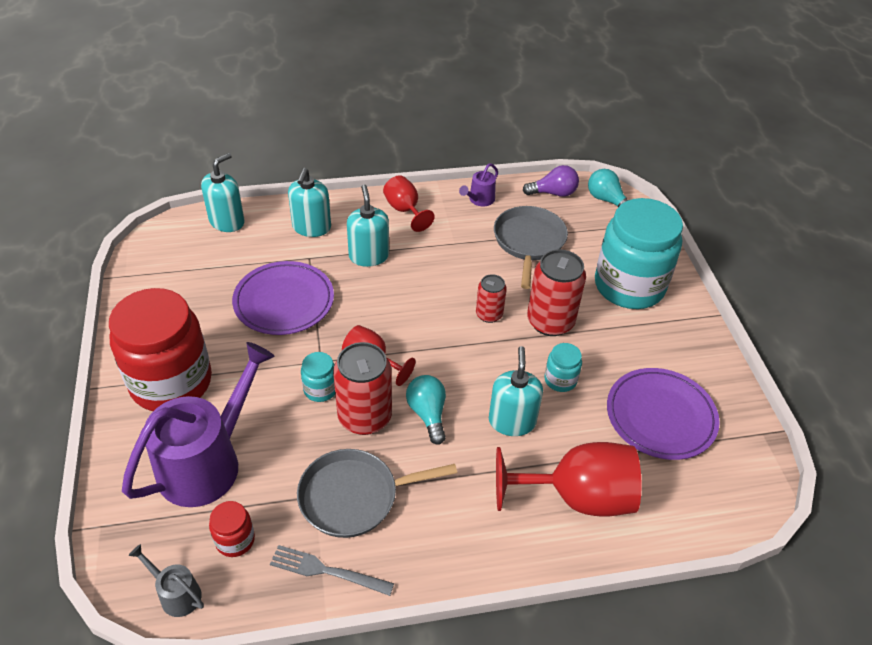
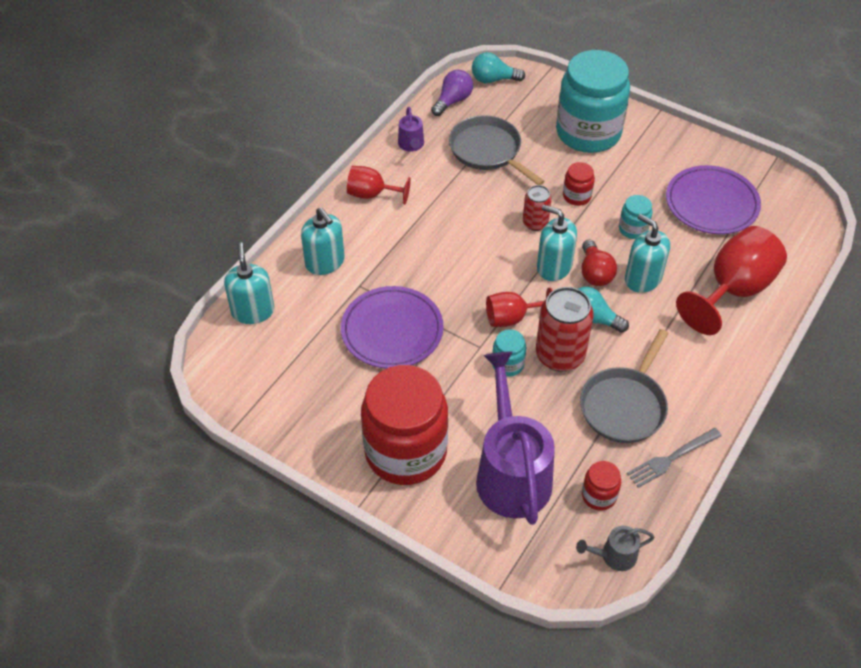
camera: 45 degrees left, 5 degrees up
turquoise soap dispenser [347,185,389,267] -> turquoise soap dispenser moved to [537,205,577,281]
red can [527,249,586,336] -> red jar [563,162,595,206]
none -> red light bulb [581,240,617,286]

